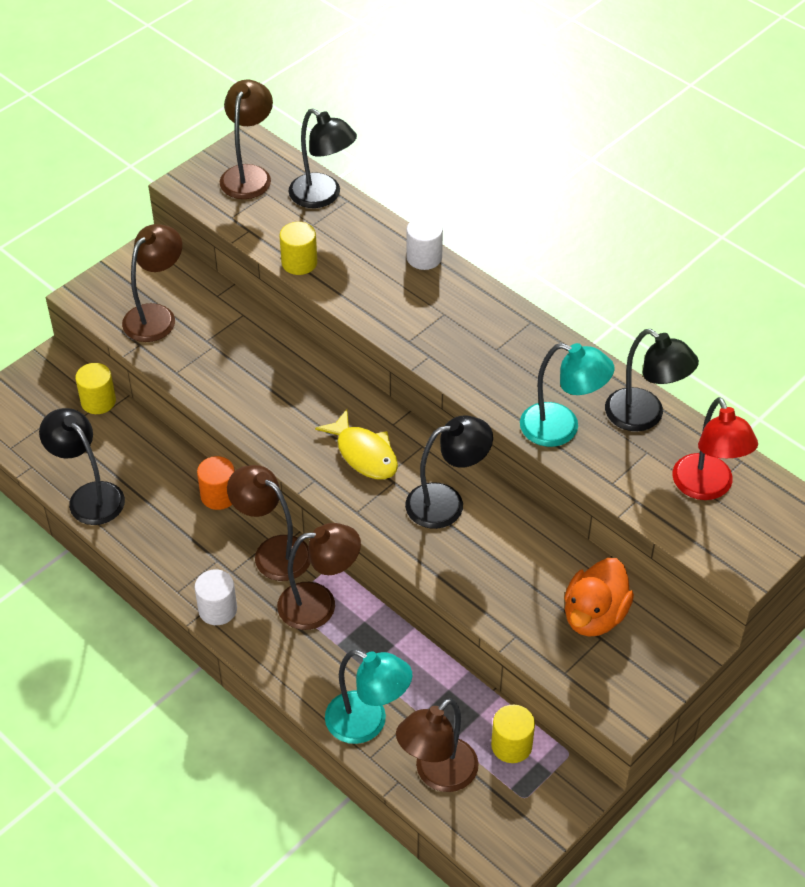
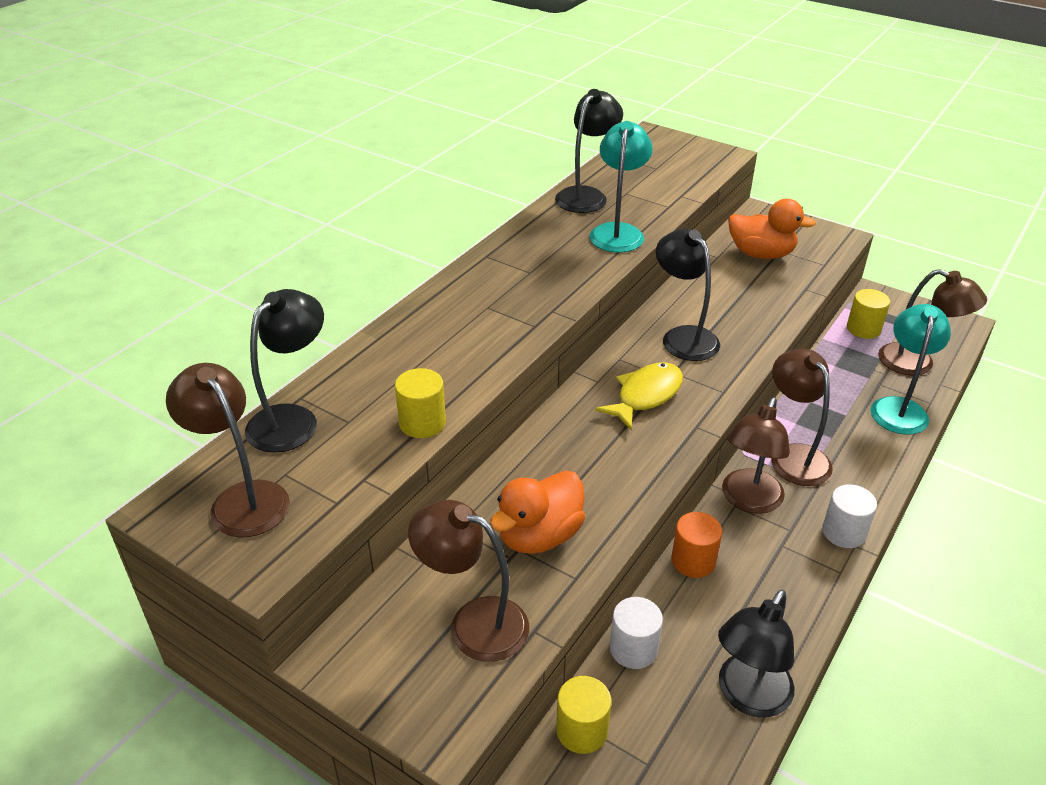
camera: 100 degrees left, 10 degrees down
brown lamp [220,79,273,199] -> brown lamp turned 45 degrees clockwise [166,363,290,538]
white cylinder [406,217,443,270] -> white cylinder moved to [610,597,663,669]
red lamp [672,397,758,500] -> none
none -> orange duck [490,471,585,554]

